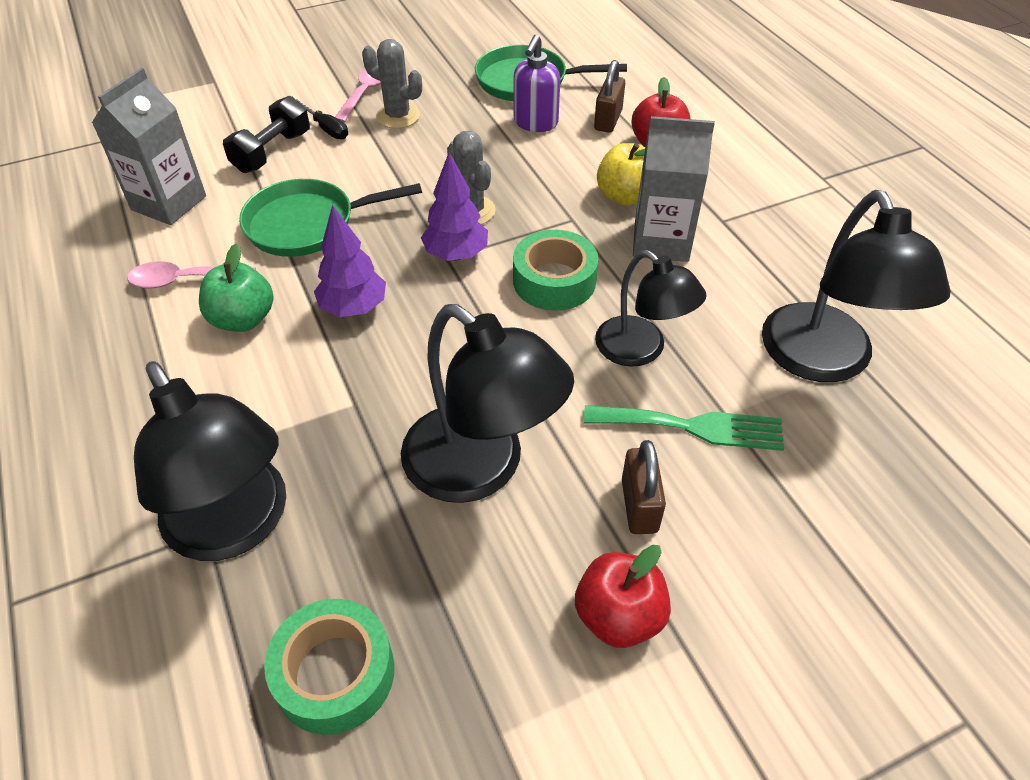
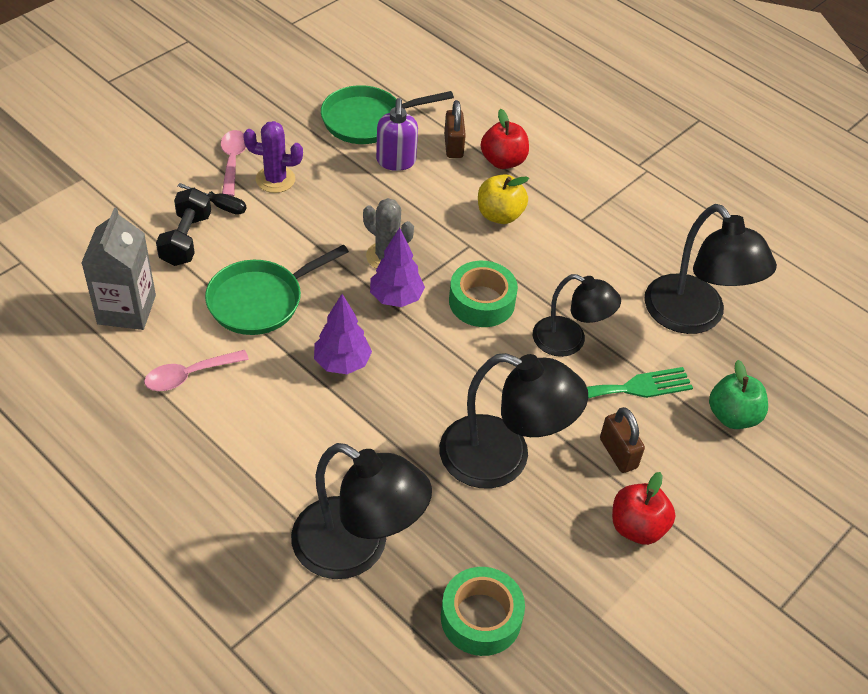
camera: 25 degrees left, 0 degrees up
green apple [199,244,273,332] -> green apple moved to [709,360,768,429]
grey cactus [362,39,422,129] -> purple cactus [243,121,303,193]
grey carton [633,116,715,262] -> none

